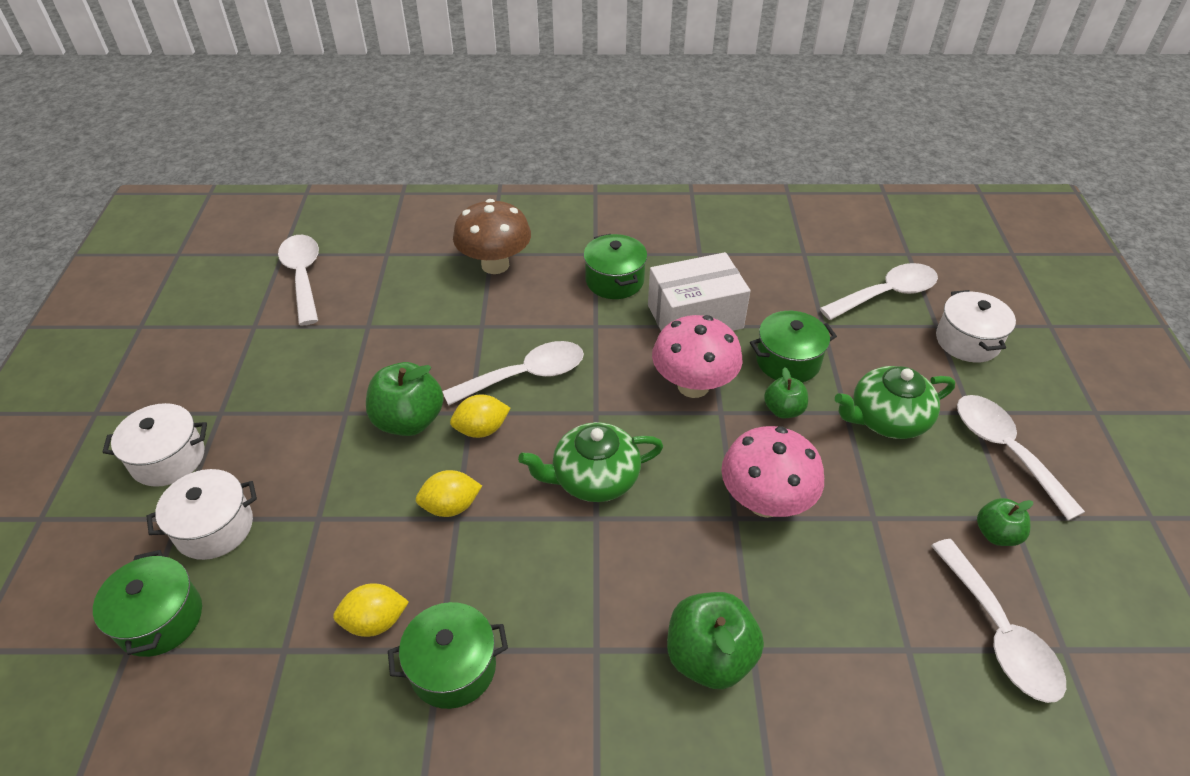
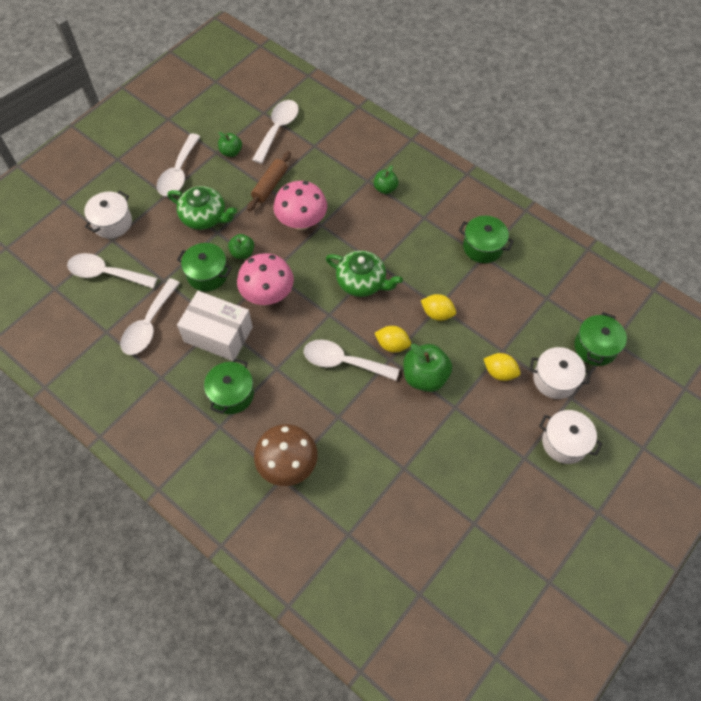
camera: 140 degrees left, 15 degrees up
white spoon [278,235,319,325] -> white spoon moved to [120,278,180,355]
yellow lemon [333,583,409,637] -> yellow lemon moved to [484,353,520,381]
green apple [667,592,764,689] -> green apple [374,165,399,194], size x0.58
none -> brown rolling pin [247,151,291,211]

